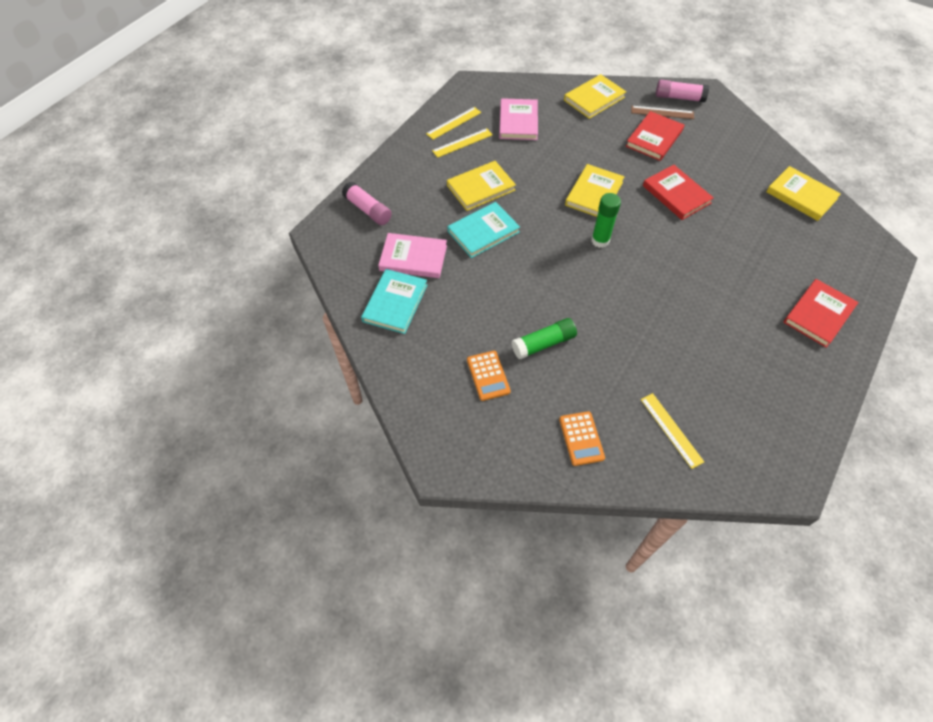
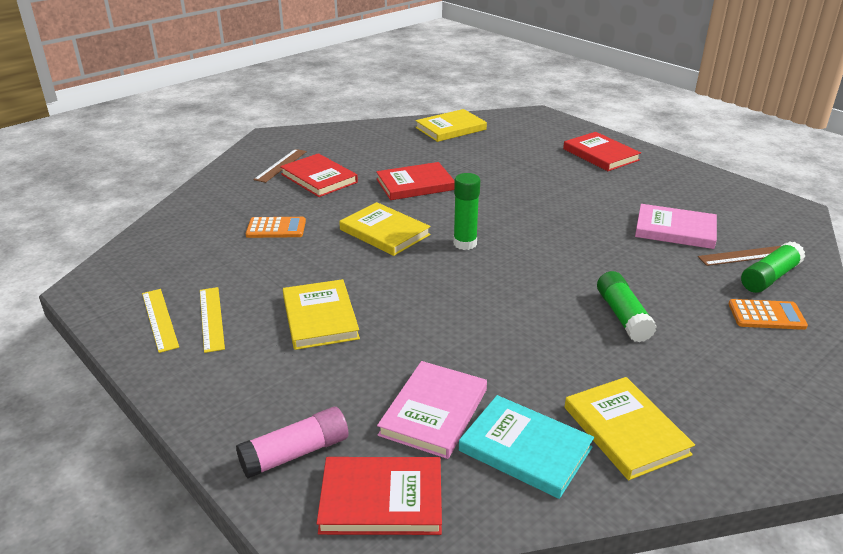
camera: 75 degrees left, 25 degrees down
turquoise book [448,202,520,258] -> none
orange calculator [467,351,511,401] -> orange calculator moved to [246,217,306,238]
pink book [499,98,538,140] -> pink book moved to [635,204,717,249]
yellow book [564,74,626,119] -> yellow book moved to [565,377,695,480]
yellow ruler [641,393,704,469] -> brown ruler [698,246,781,266]
pink glue stick [656,80,709,102] -> none
none -> red book [316,457,442,535]
none -> green glue stick [741,241,806,293]

